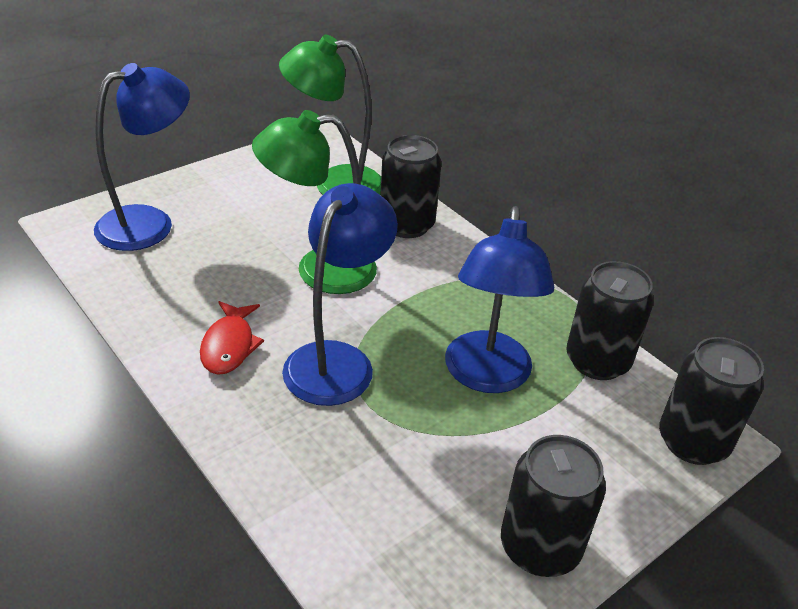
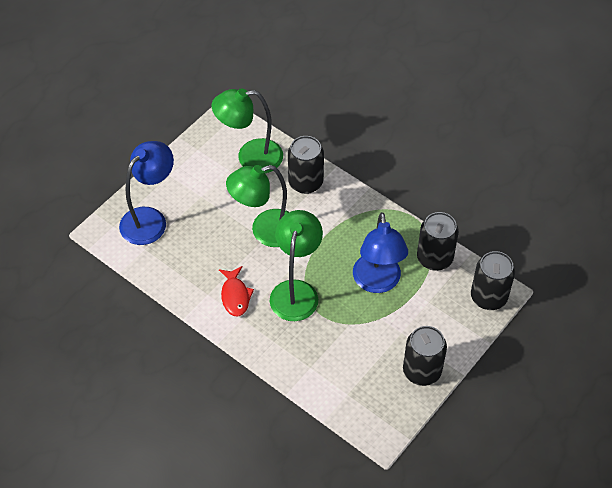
camera: 10 degrees left, 15 degrees up
blue lamp [282,183,398,406] -> green lamp [270,210,323,321]

